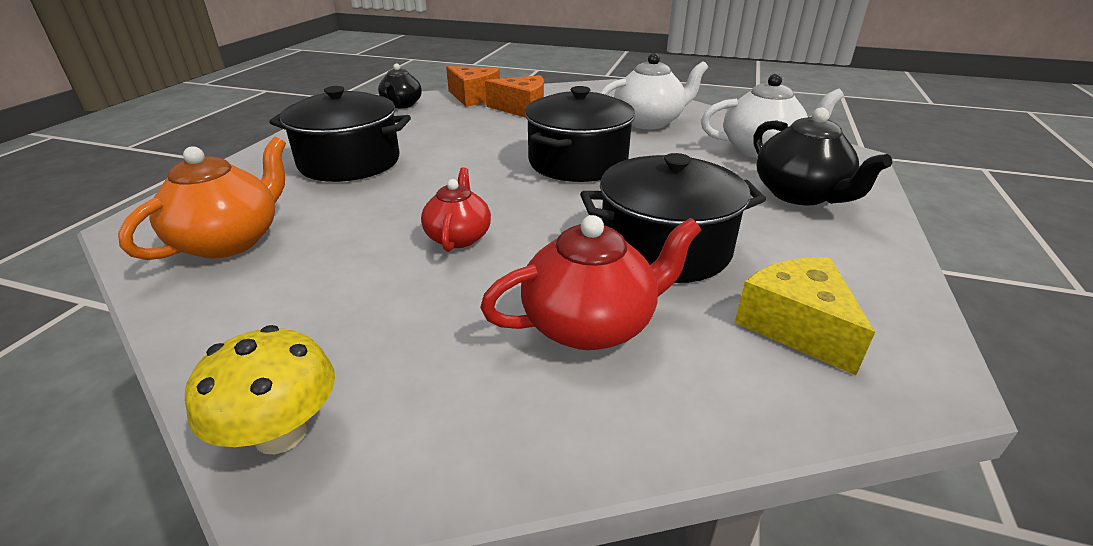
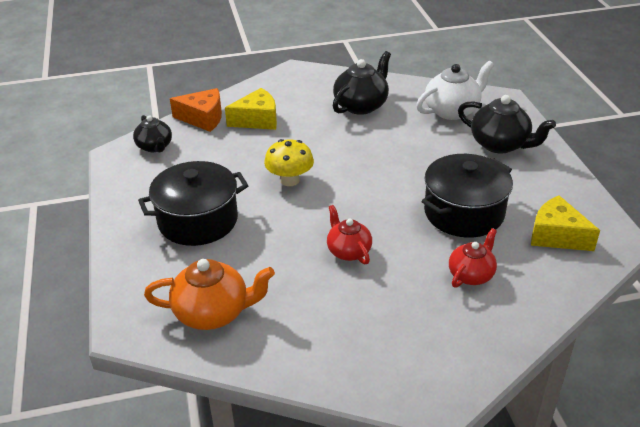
camera: 30 degrees left, 5 degrees up
orange teapot [118,136,286,260] -> orange teapot turned 90 degrees clockwise [144,259,275,330]
yellow mushroom [185,325,335,454] -> yellow mushroom moved to [264,139,314,186]
red teapot [480,215,701,350] -> red teapot [449,228,497,288], size x0.65
orange cheese [485,75,544,118] -> yellow cheese [225,88,277,130]
black pot [525,86,635,182] -> none
white teapot [600,53,708,129] -> black teapot [333,51,391,115]

